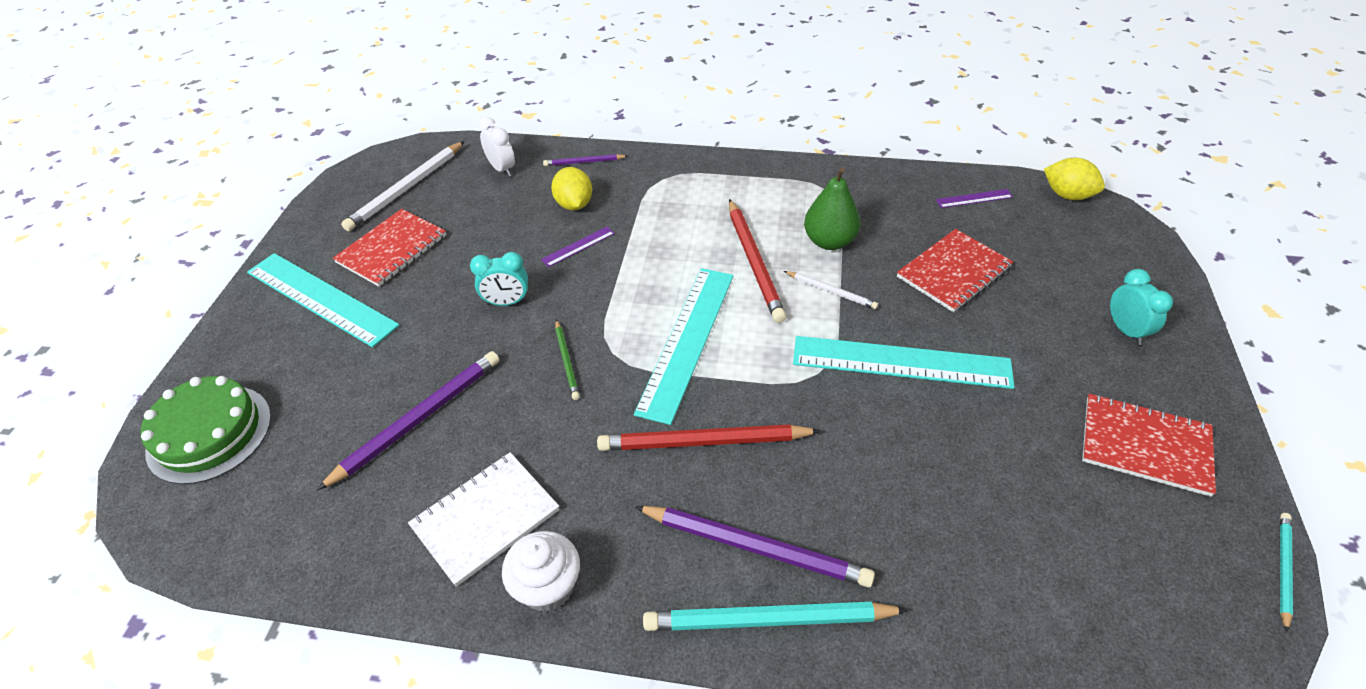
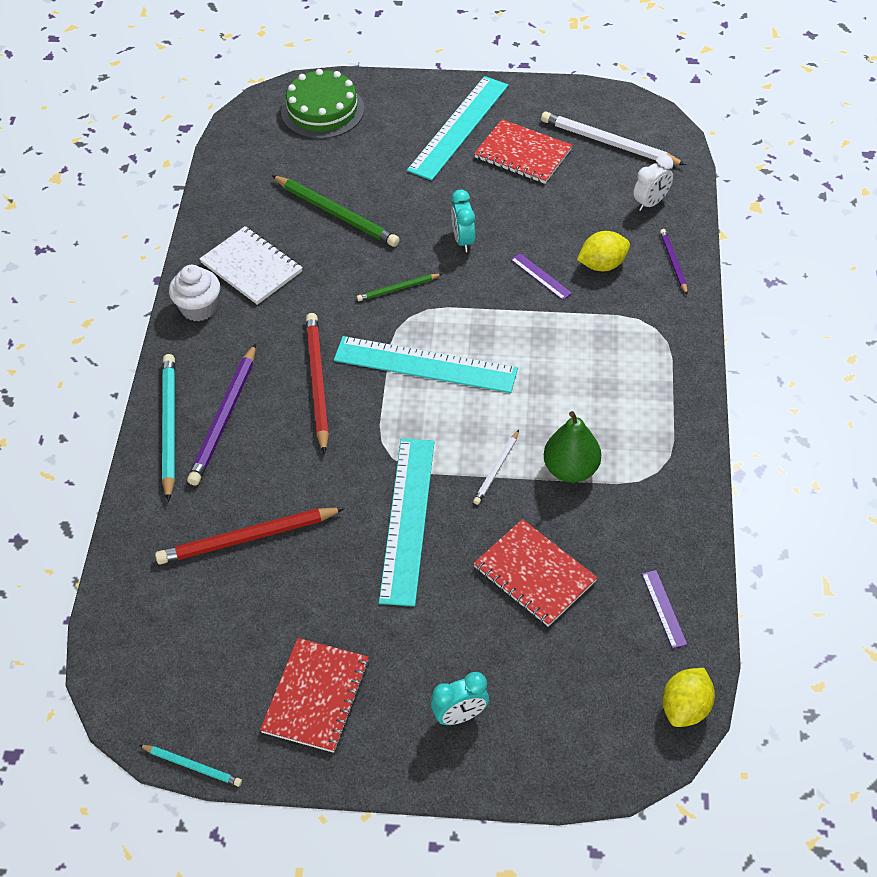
camera: 85 degrees right, 5 degrees up
purple pencil [317,351,500,491] -> green pencil [272,175,400,247]
red pencil [729,199,786,323] -> red pencil moved to [155,507,345,565]

